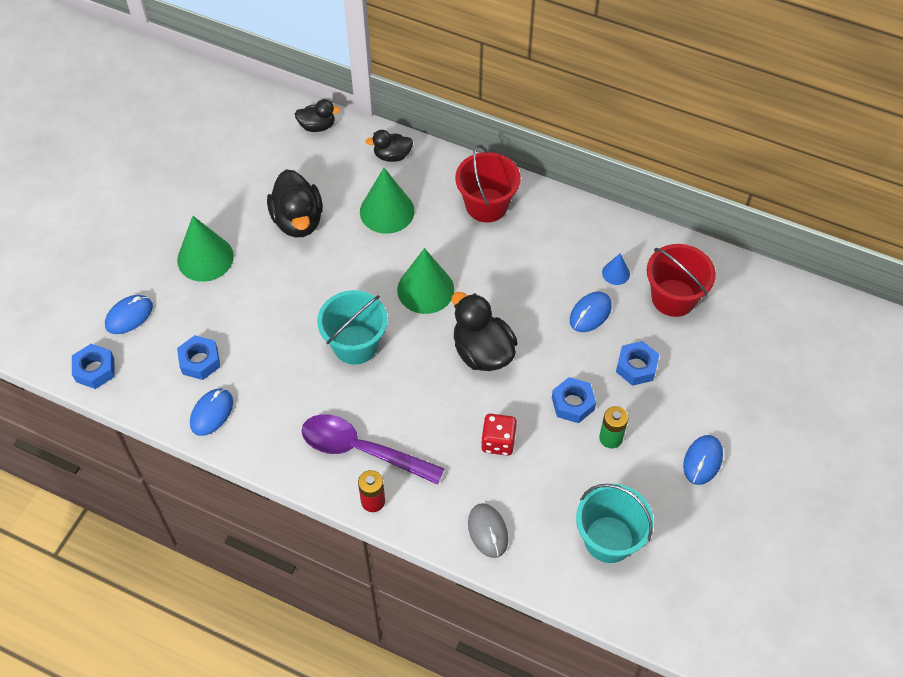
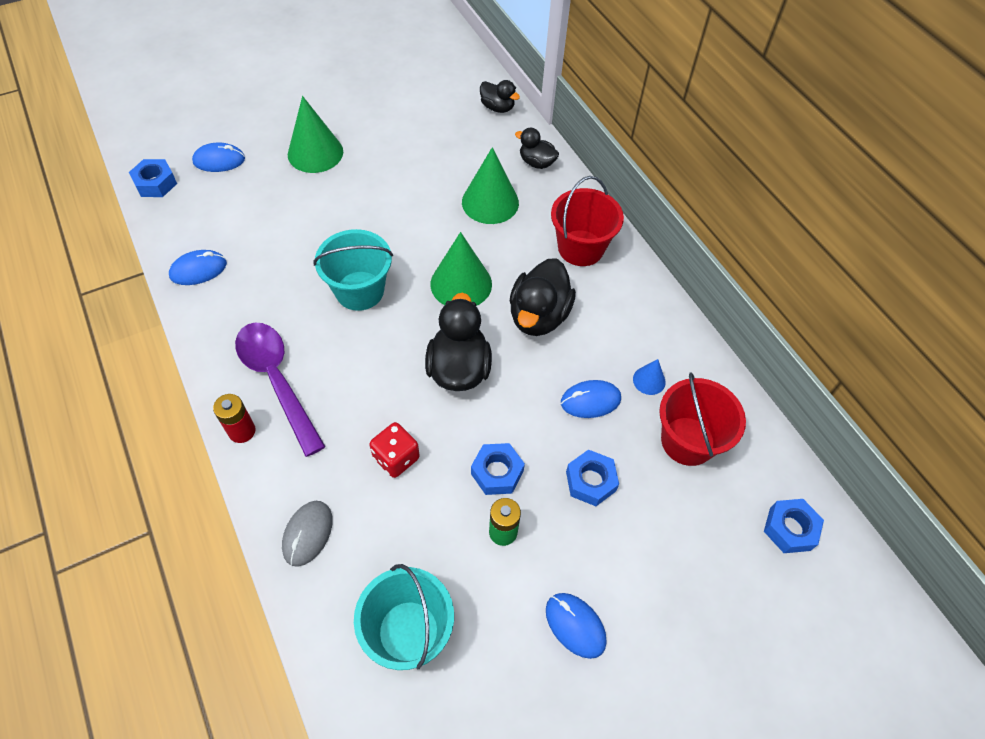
camera: 35 degrees right, 0 degrees up
blue nut [177,335,220,380] -> blue nut moved to [764,499,824,553]
black duck [267,169,323,237] -> black duck moved to [509,258,576,336]
blue mouse [683,435,723,485] -> blue mouse turned 75 degrees clockwise [546,593,607,659]

